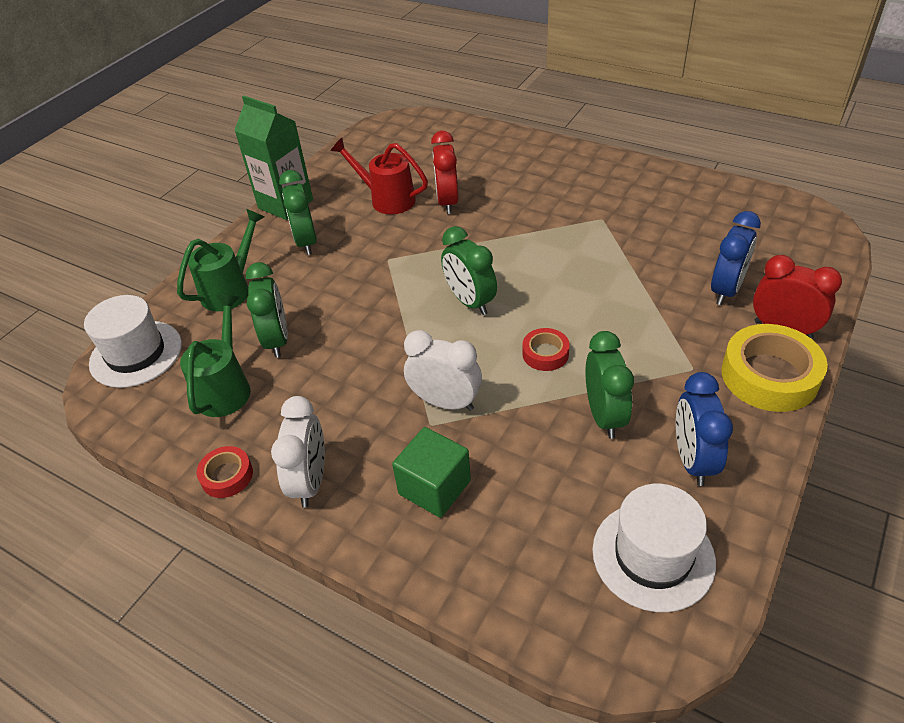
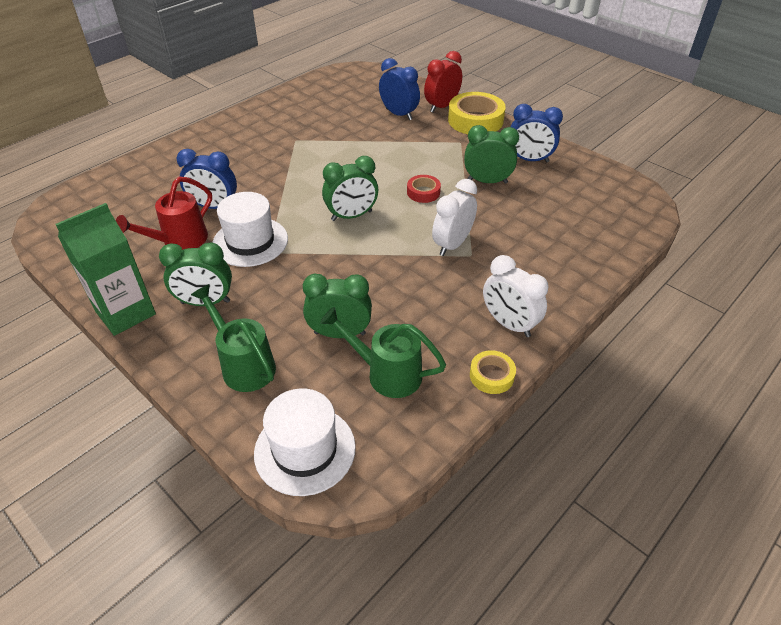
camera: 80 degrees left, 0 degrees up
red tape [197,446,253,498] -> yellow tape [470,350,516,394]
white clock [271,396,325,508] -> white clock turned 150 degrees counterclockwise [483,255,548,337]
green cube [392,427,471,518] -> none
red clock [431,131,458,214] -> blue clock [177,149,237,209]
white hat [592,484,716,612] -> white hat moved to [213,192,288,267]

